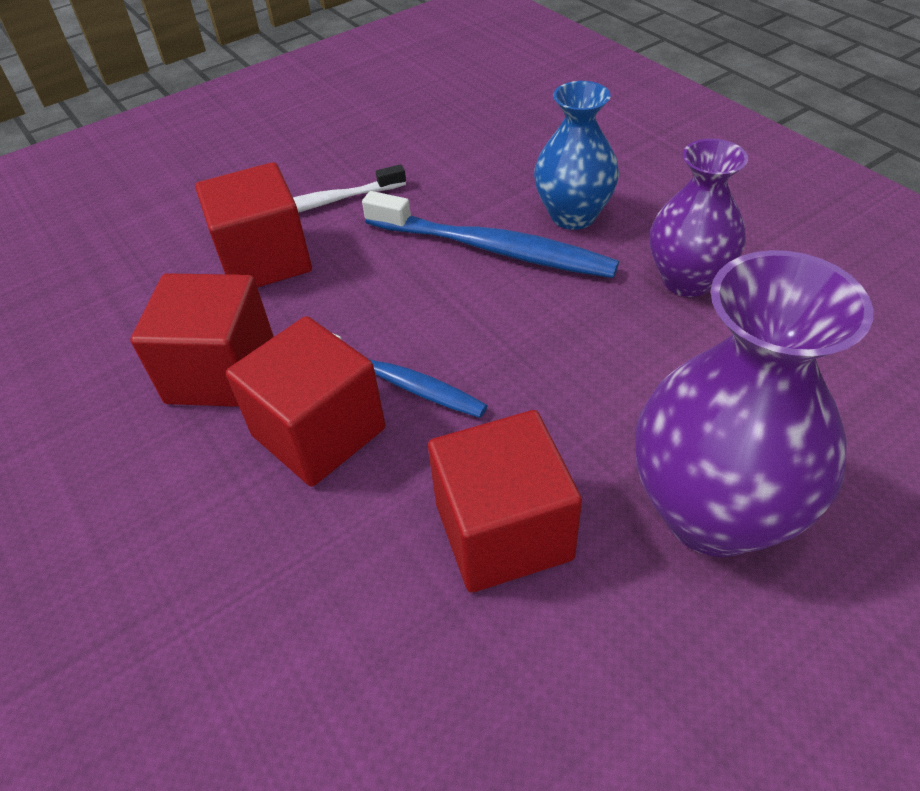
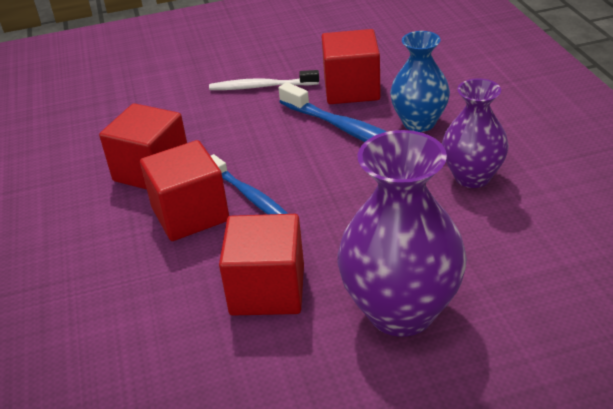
camera: 20 degrees right, 10 degrees down
red cube [195,162,312,288] -> red cube moved to [322,29,381,104]

